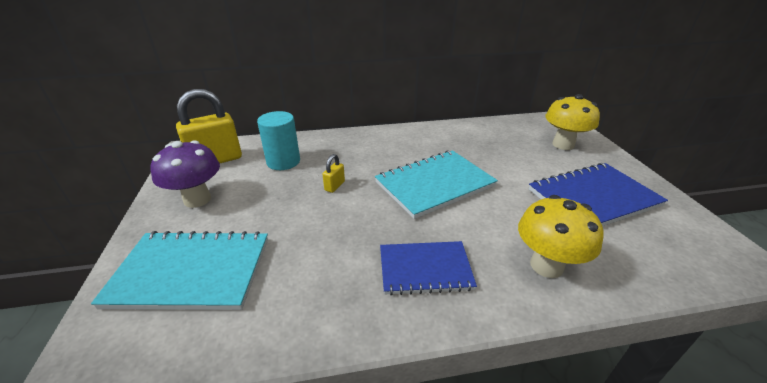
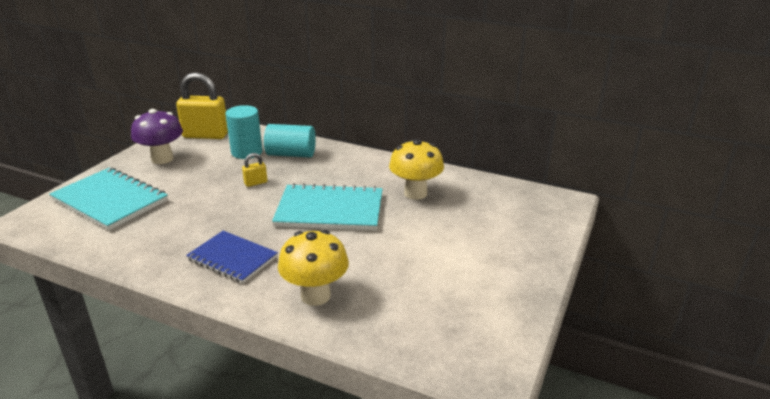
camera: 35 degrees right, 5 degrees down
blue notebook [529,163,668,226] -> none
yellow mushroom [545,94,600,150] -> yellow mushroom moved to [389,139,444,200]
none -> turquoise cylinder [264,124,316,158]

